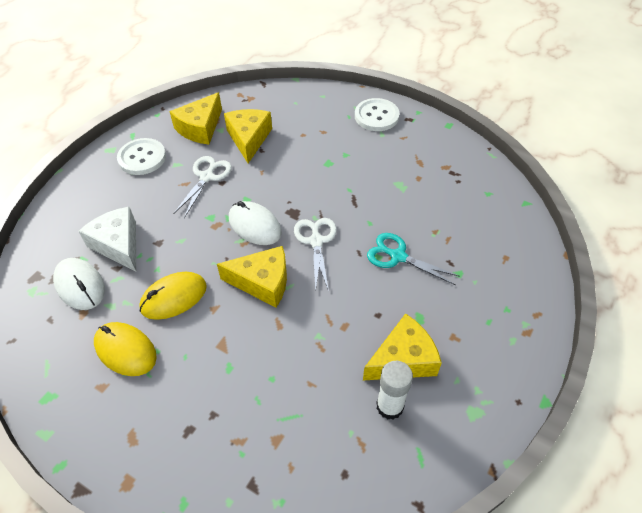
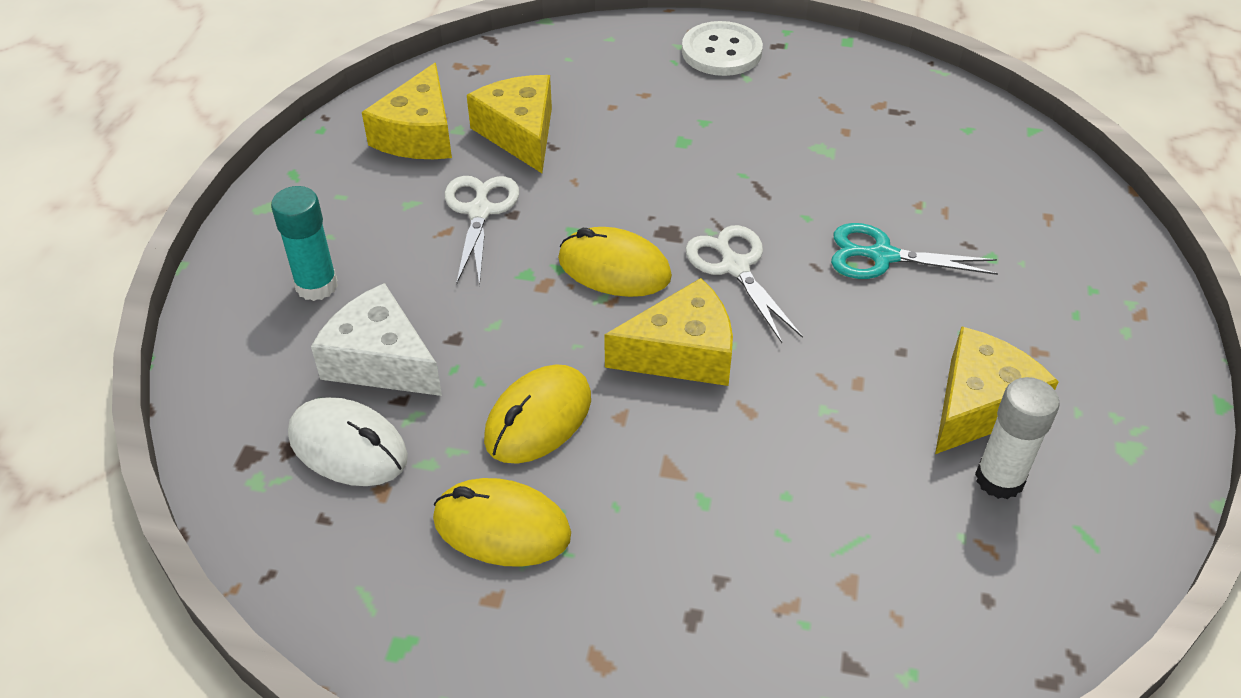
camera: 20 degrees left, 5 degrees down
white button [117,138,166,175] -> none
white mouse [229,201,282,245] -> yellow mouse [558,227,672,297]
none -> turquoise glue stick [271,186,338,301]

